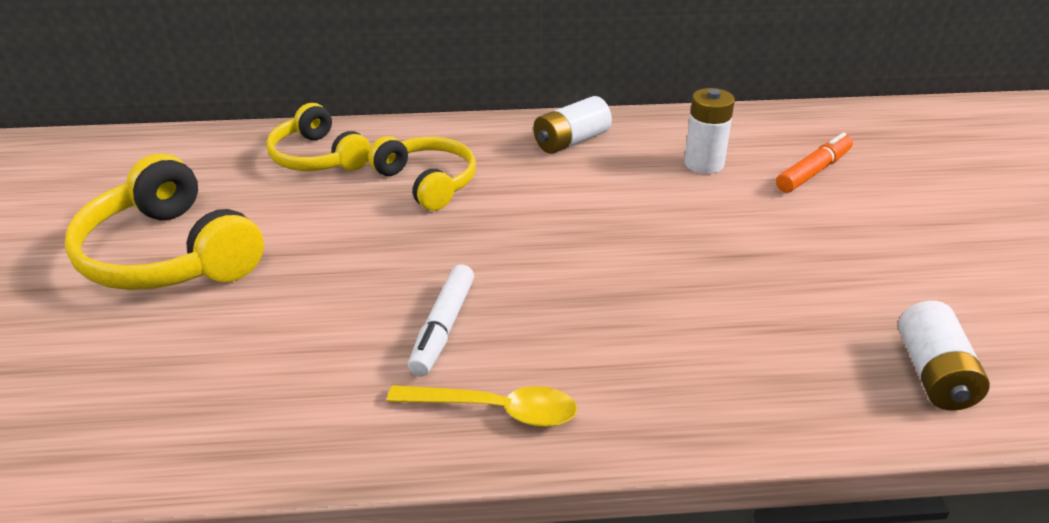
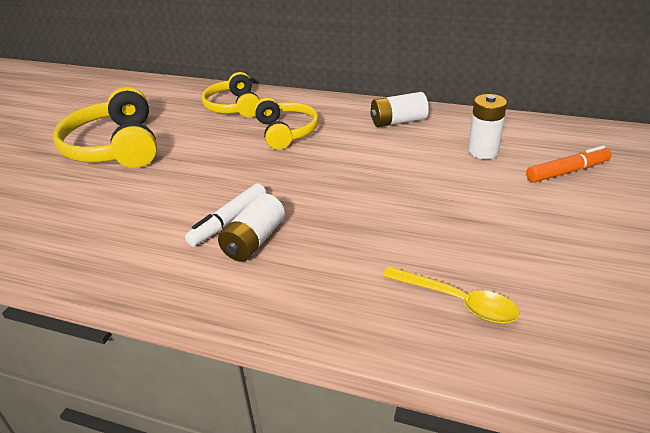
camera: 25 degrees right, 0 degrees up
yellow spoon [387,385,577,427] -> yellow spoon moved to [383,266,520,324]
white battery [899,301,990,411] -> white battery moved to [218,193,285,262]

